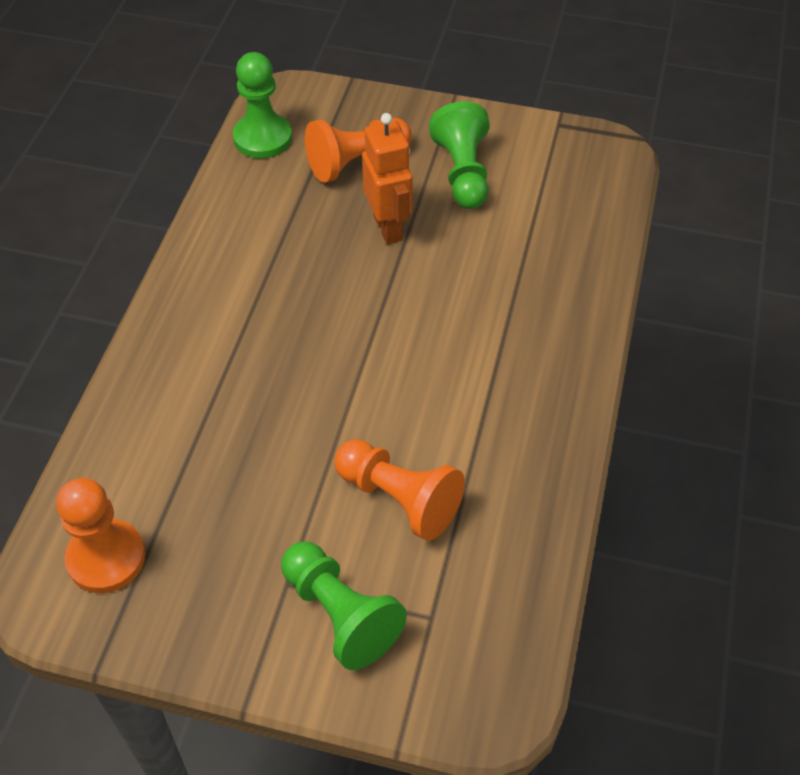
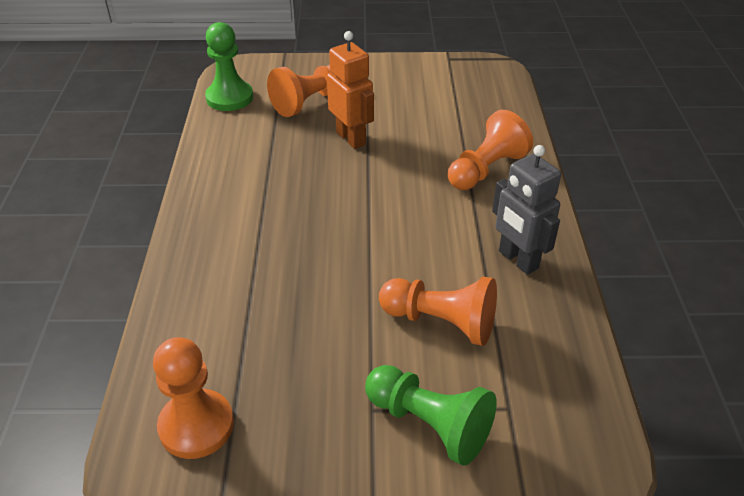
camera: 15 degrees left, 10 degrees down
green pawn [429,101,490,209] -> none
none -> orange pawn [448,110,533,190]
none -> grey robot [492,145,561,275]

